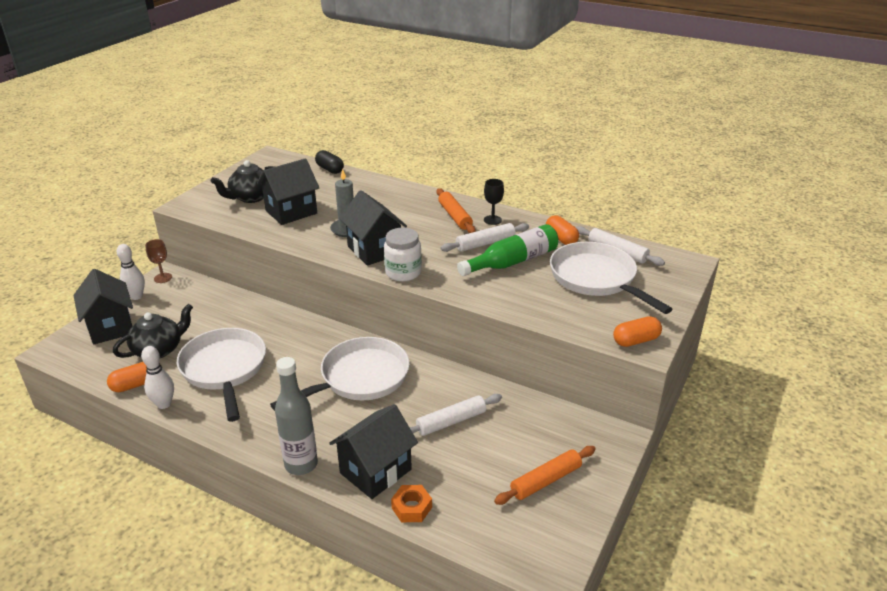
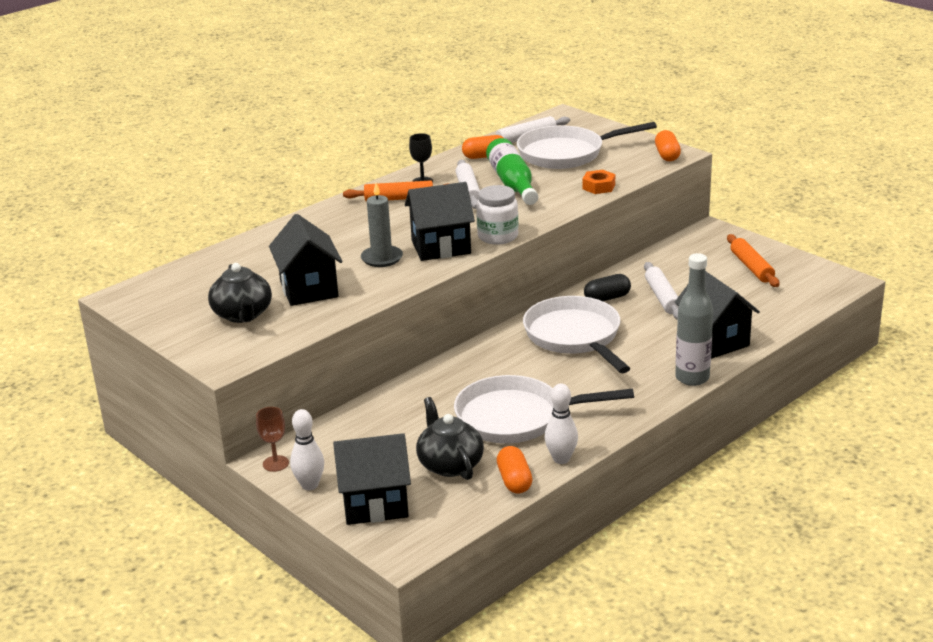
camera: 70 degrees left, 5 degrees down
black capsule [315,150,344,174] -> black capsule moved to [584,274,631,301]
orange nut [391,485,432,522] -> orange nut moved to [583,170,615,194]

